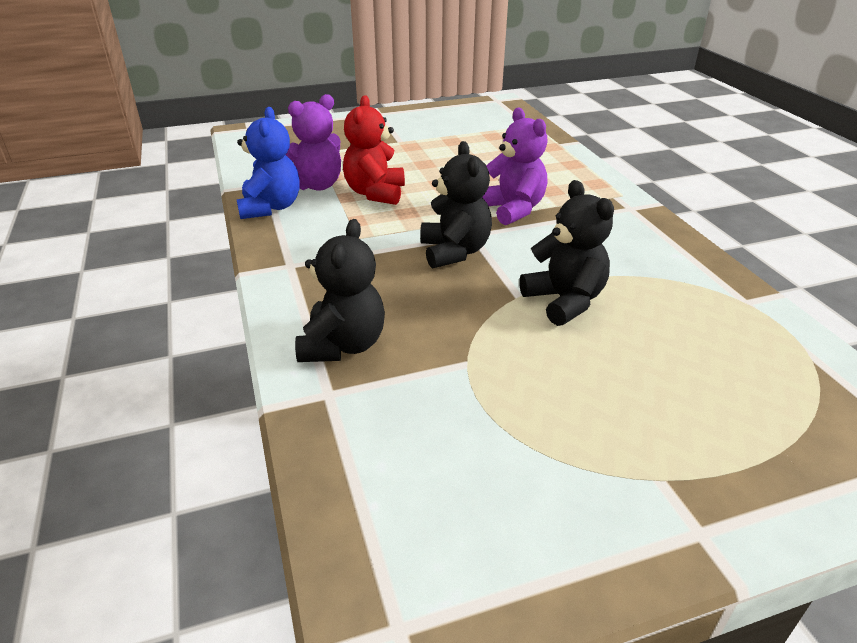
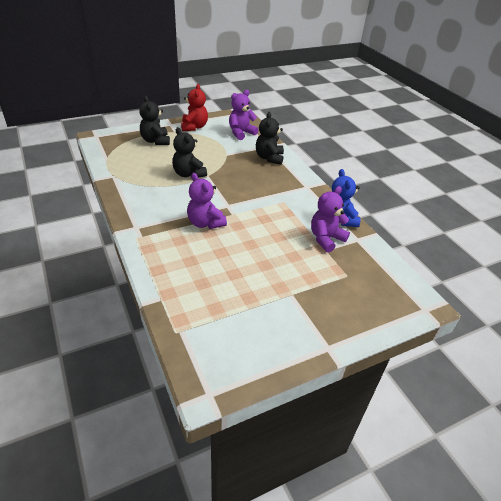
camera: 170 degrees right, 5 degrees up
red teddy bear [343,95,405,205] -> red teddy bear moved to [181,84,208,131]
black teddy bear [420,141,492,269] -> black teddy bear moved to [139,96,170,145]
none -> purple teddy bear [229,90,259,140]

